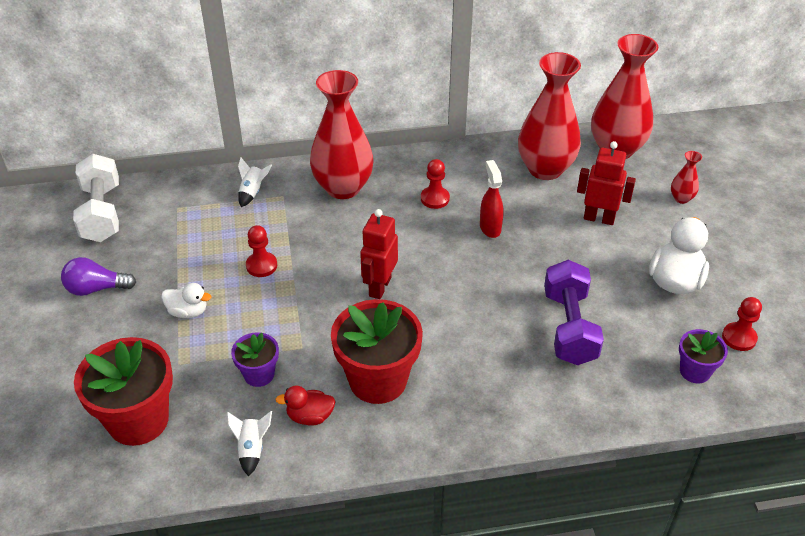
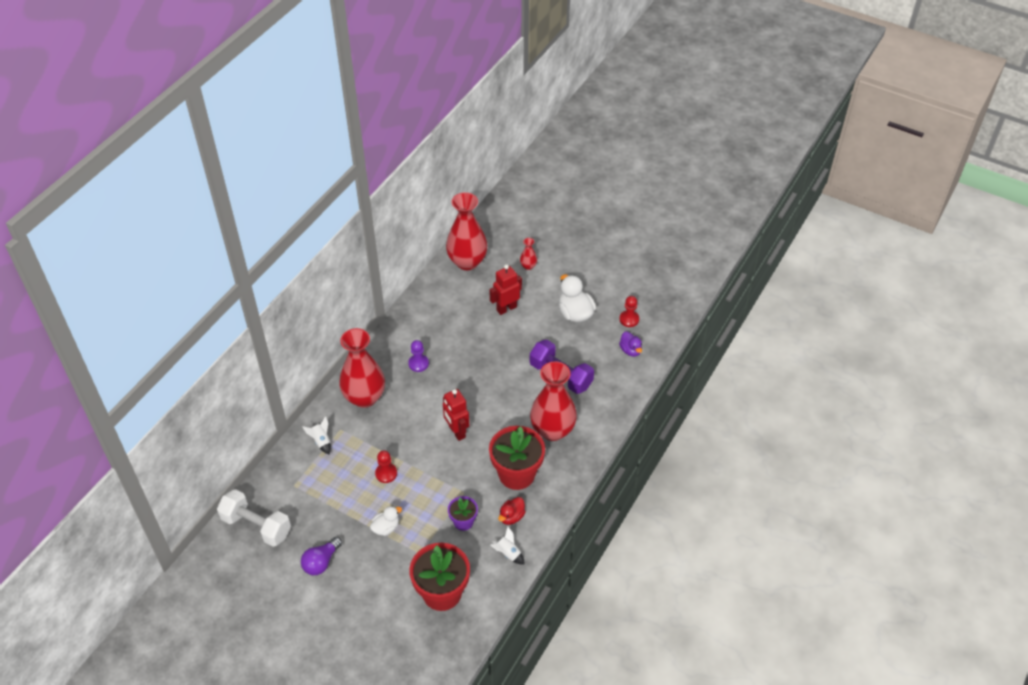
camera: 50 degrees left, 5 degrees up
red pawn [421,159,450,209] -> purple pawn [408,340,429,372]
red spray bottle [480,160,504,238] -> none
red vase [518,52,581,180] -> red vase moved to [530,361,577,441]
purple flower pot [679,329,728,384] -> purple duck [619,332,642,357]

